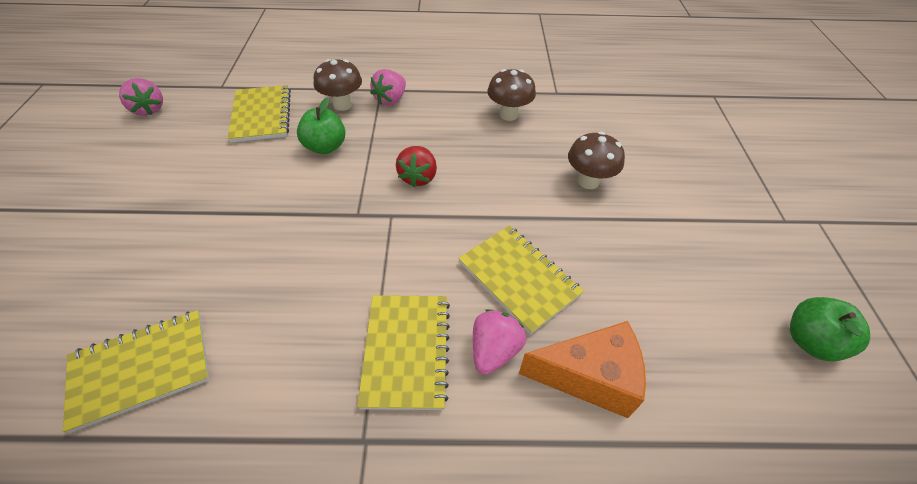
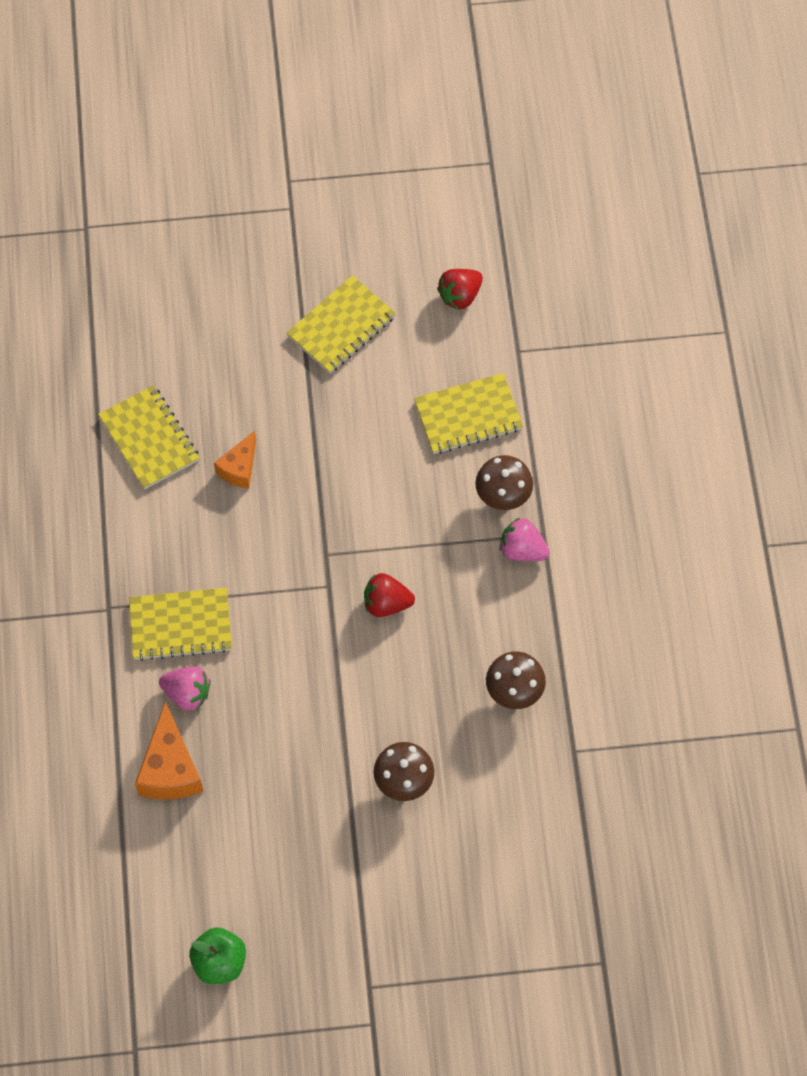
camera: 85 degrees right, 15 degrees up
pink strawberry [119,78,163,116] -> red strawberry [437,269,483,310]
green apple [297,97,346,154] -> none
yellow notebook [458,225,584,334] -> yellow notebook moved to [286,275,396,374]
none -> orange cheese [214,431,256,489]

